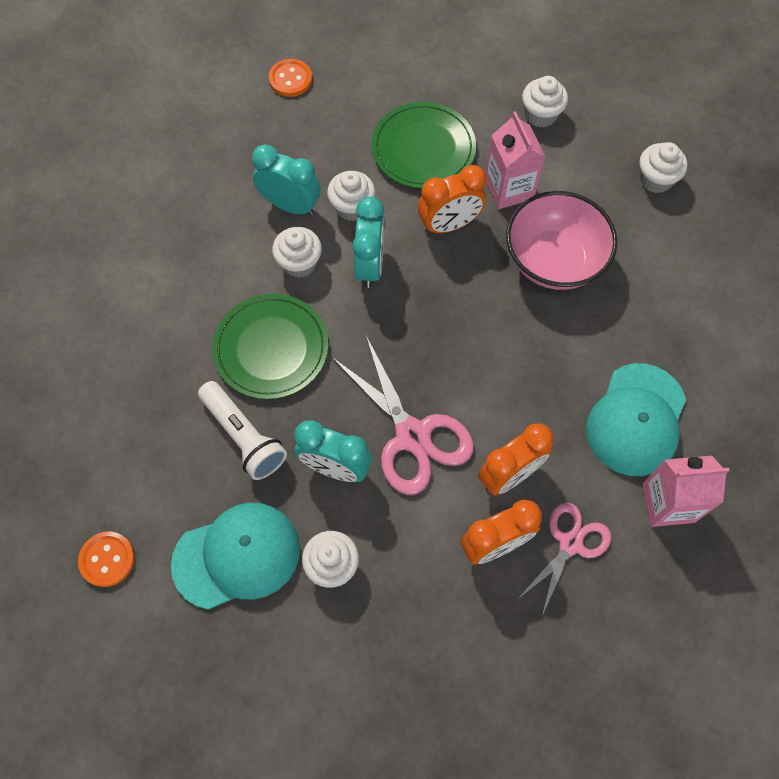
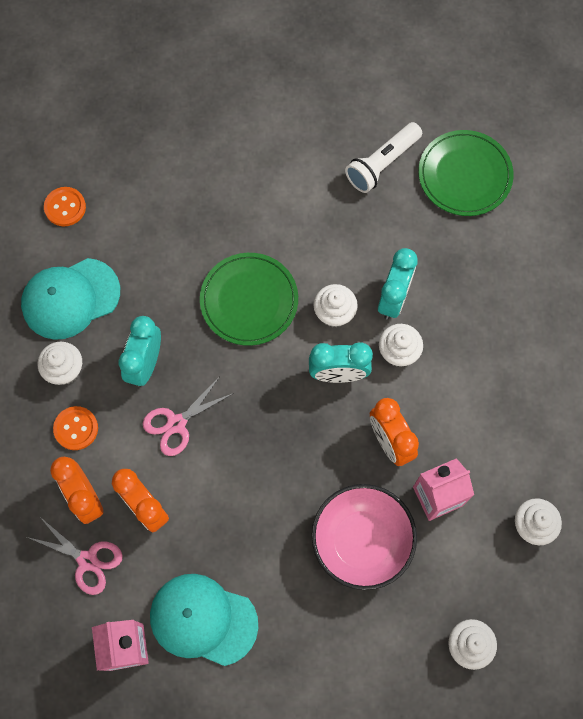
camera: 85 degrees right, 5 degrees up
turquoise cap [171,503,300,610] -> turquoise cap turned 90 degrees clockwise [21,258,120,340]
white flashlight [198,381,287,480] -> white flashlight moved to [345,122,422,193]
orange button [269,59,312,97] -> orange button moved to [53,406,98,450]
pink scissors [332,336,474,495] -> pink scissors [143,378,234,456], size x0.64
green plate [372,102,476,189] -> green plate moved to [418,130,514,216]

